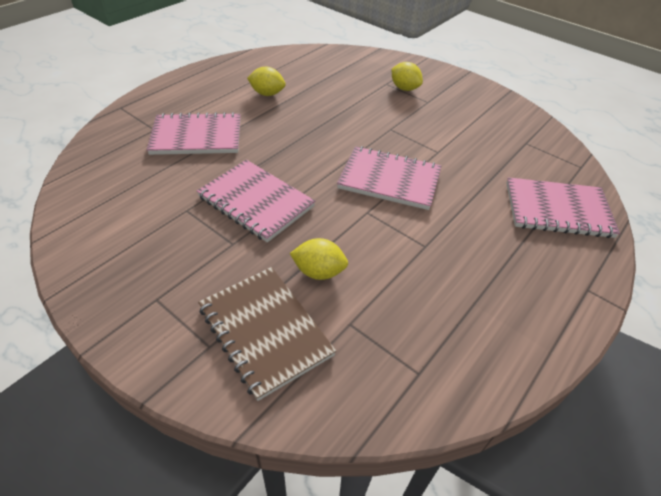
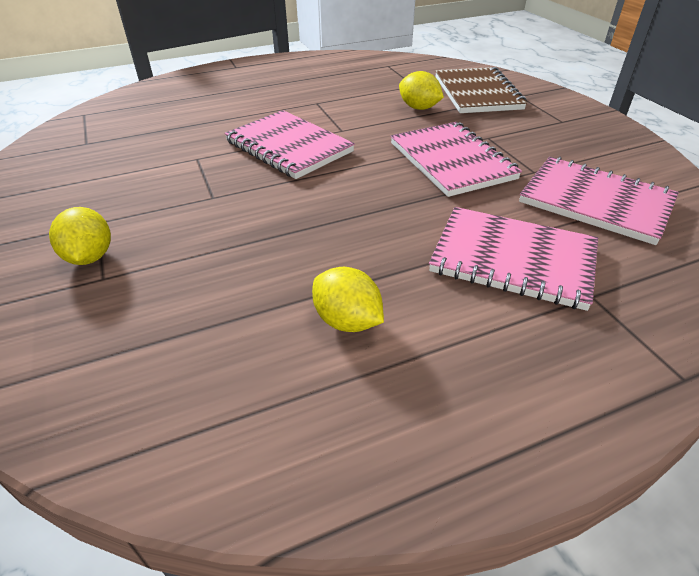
camera: 150 degrees left, 5 degrees down
pink notebook [506,177,620,238] -> pink notebook moved to [519,157,679,245]

